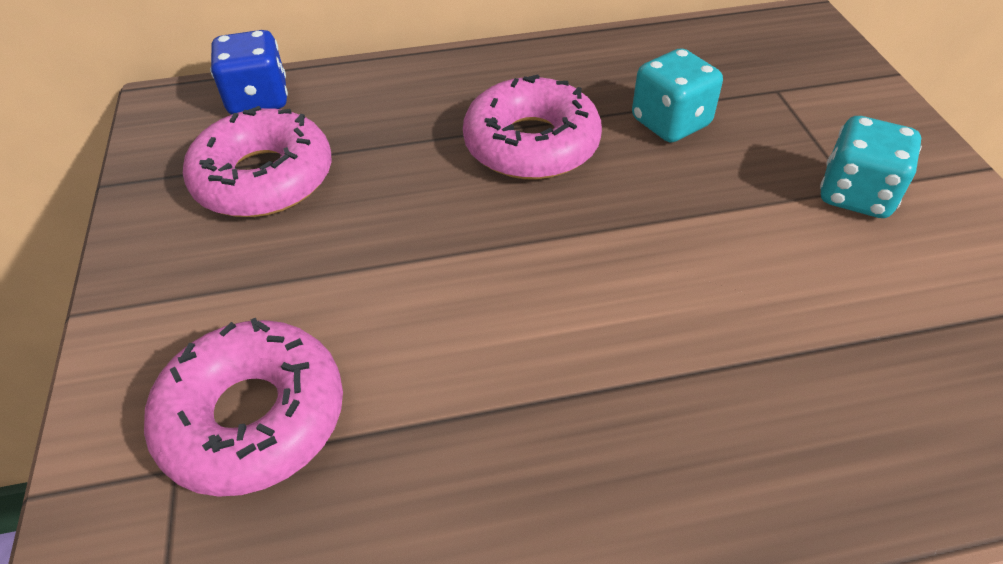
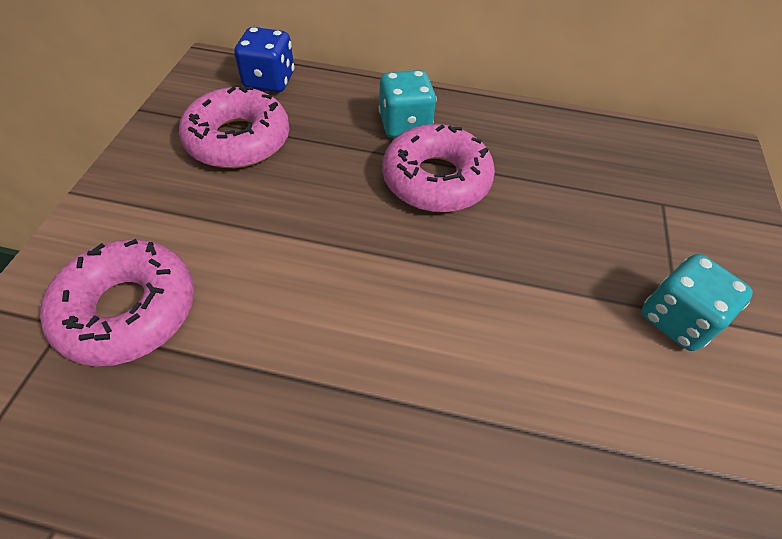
camera: 20 degrees right, 5 degrees up
turquoise dice [632,48,723,142] -> turquoise dice moved to [378,70,437,138]

